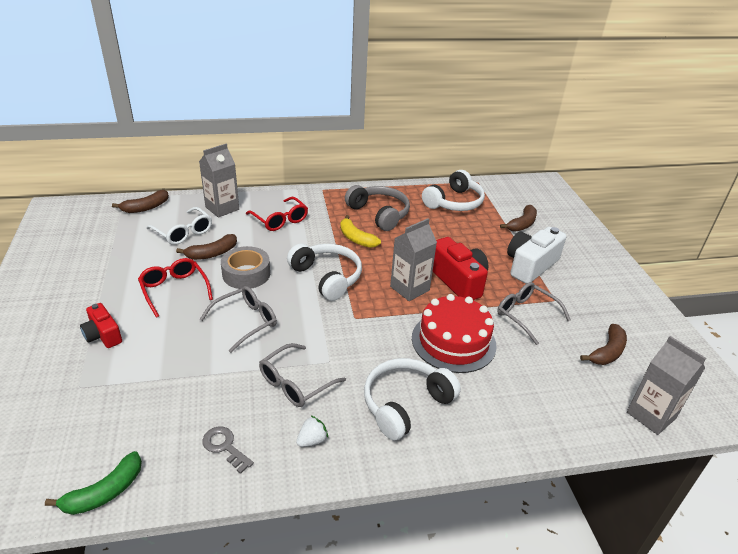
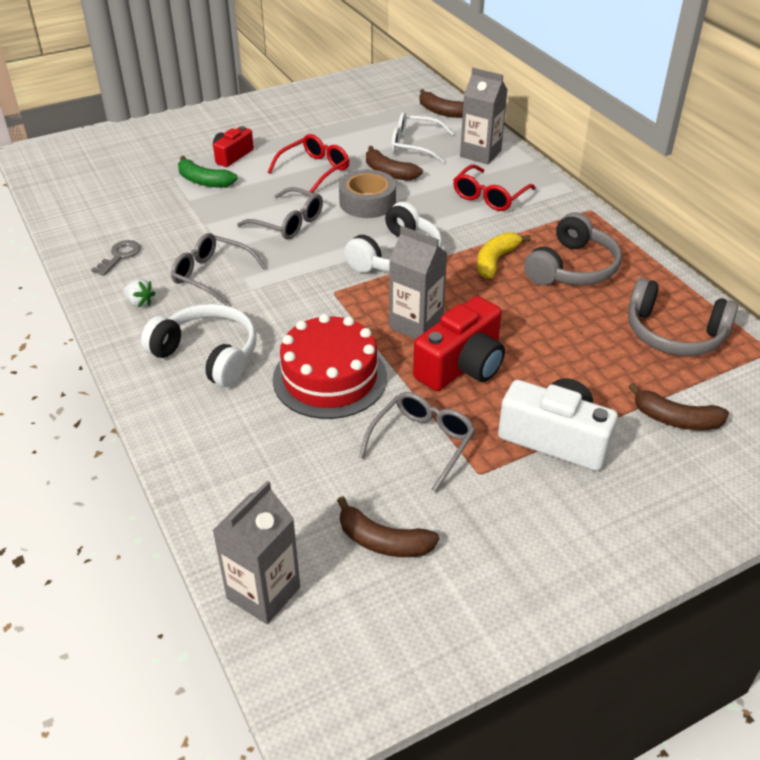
camera: 75 degrees right, 5 degrees up
green banana [45,451,142,515] -> green banana moved to [178,156,238,188]
white glasses [146,207,212,245] -> white glasses turned 75 degrees clockwise [391,112,454,163]
white headphones [422,170,485,211] -> grey headphones [628,278,738,356]

